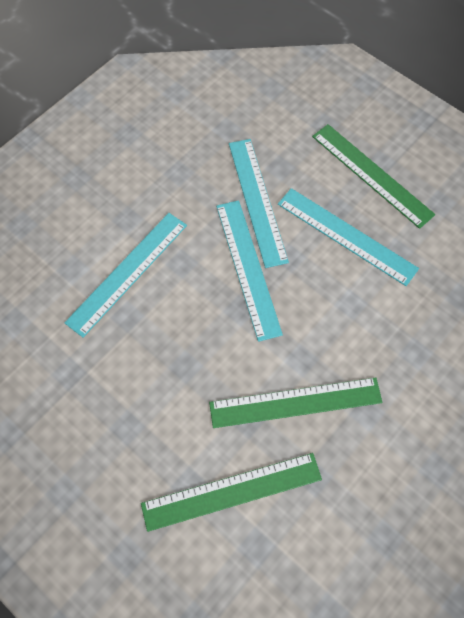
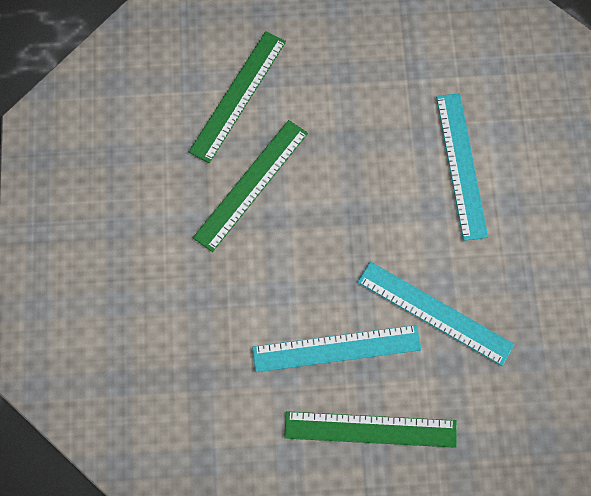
camera: 135 degrees right, 5 degrees up
turquoise ruler [216,200,283,342] -> none

